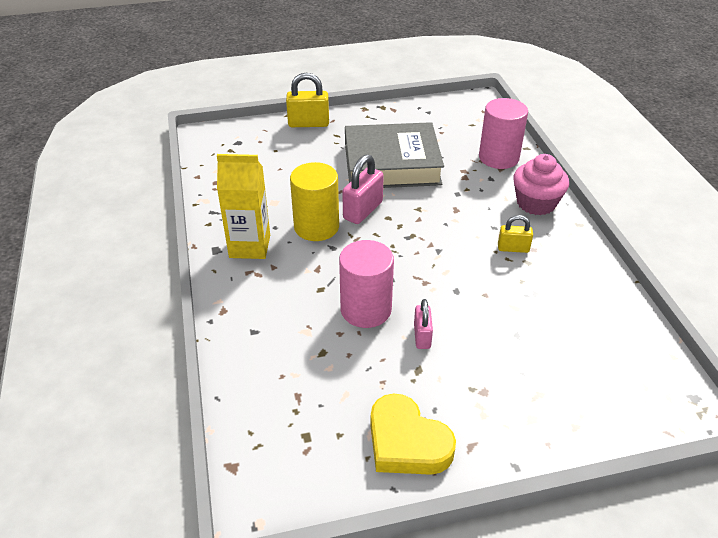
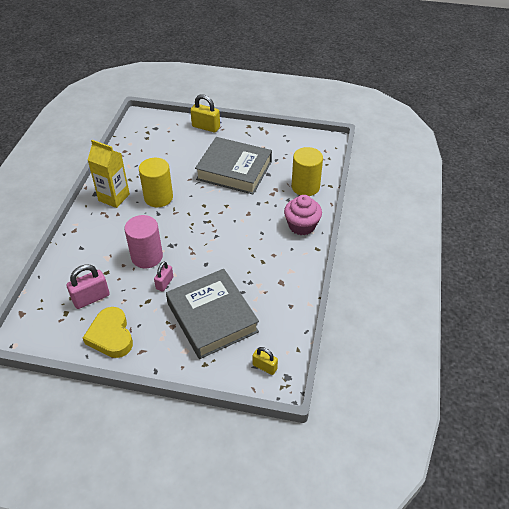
camera: 25 degrees right, 5 degrees up
pink padlock [342,154,384,224] -> pink padlock moved to [67,265,110,309]
pink cylinder [479,98,528,169] -> yellow cylinder [292,147,323,196]
yellow padlock [498,215,533,253] -> yellow padlock moved to [252,347,278,375]
none -> grey book [166,269,259,359]

